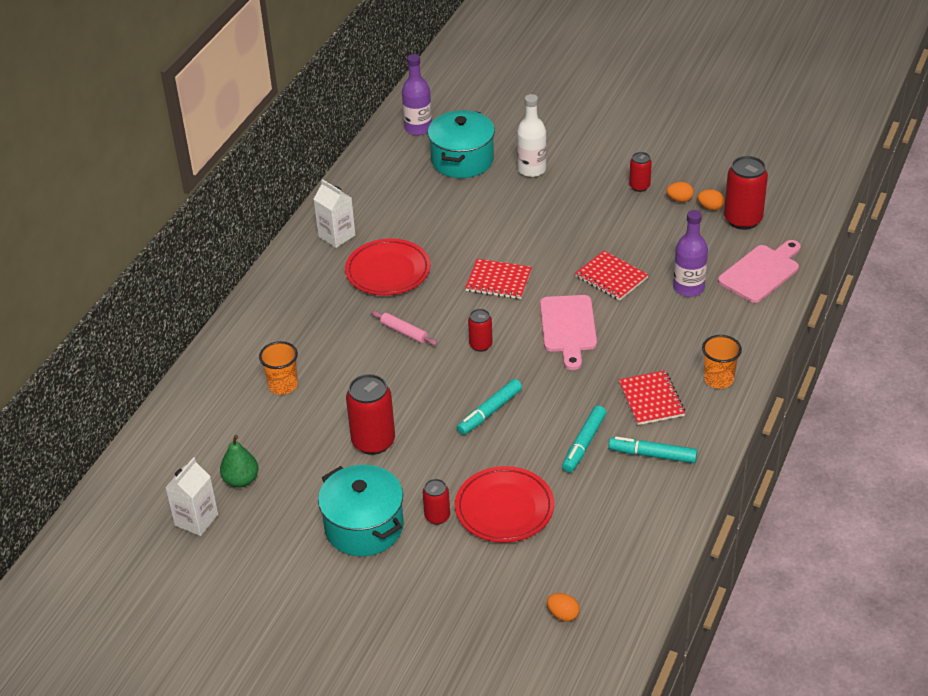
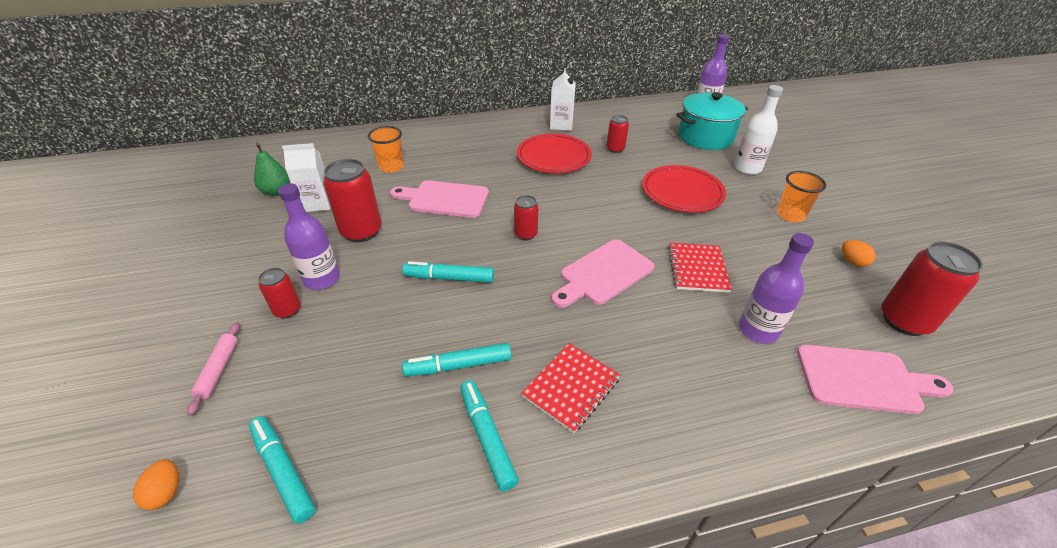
camera: 50 degrees right, 0 degrees up
white carton [165,457,218,536] -> white carton moved to [282,143,331,212]
turquoise pot [318,465,404,556] -> none
pink rolling pin [371,311,438,345] -> pink rolling pin moved to [187,322,240,415]
red plate [455,466,554,543] -> red plate moved to [642,165,726,213]
red notebook [465,259,532,299] -> none
red can [629,152,652,192] -> red can moved to [607,115,629,153]
orange egg [697,189,724,210] -> none
orange cup [702,335,742,389] -> orange cup moved to [777,171,826,222]
none -> turquoise marker [249,416,316,524]
none -> purple bottle [278,184,340,290]
none -> pink cutting board [390,180,489,218]

